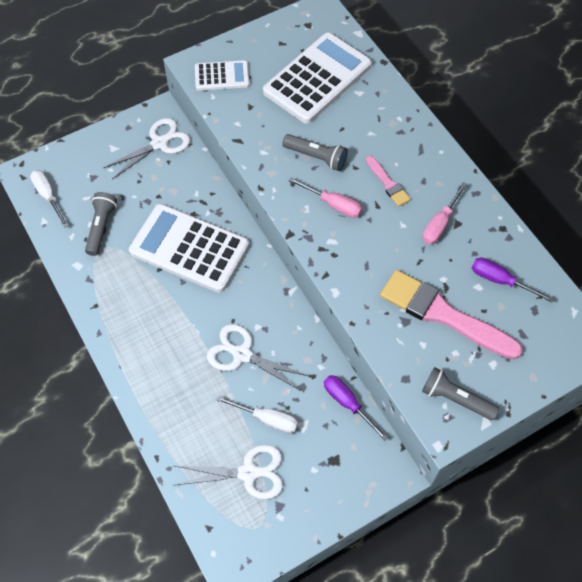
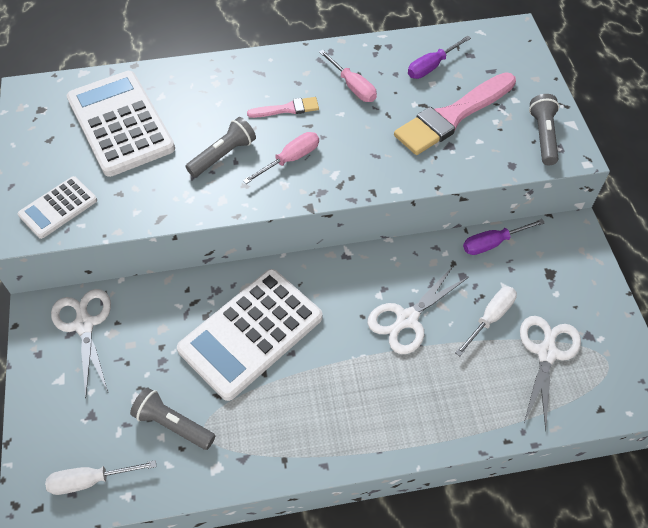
camera: 70 degrees left, 5 degrees down
white calculator [195,60,250,91] -> white calculator turned 150 degrees counterclockwise [18,176,97,239]
grey flashlight [422,367,499,420] -> grey flashlight turned 135 degrees clockwise [529,94,559,165]

